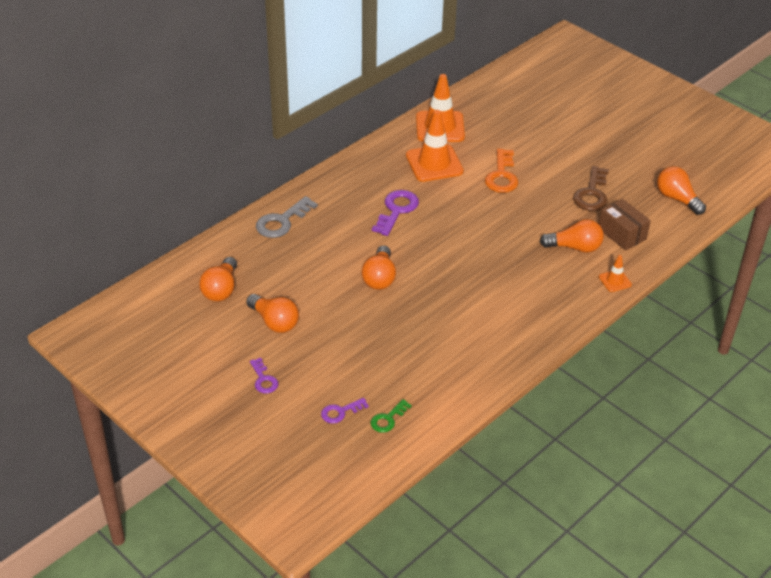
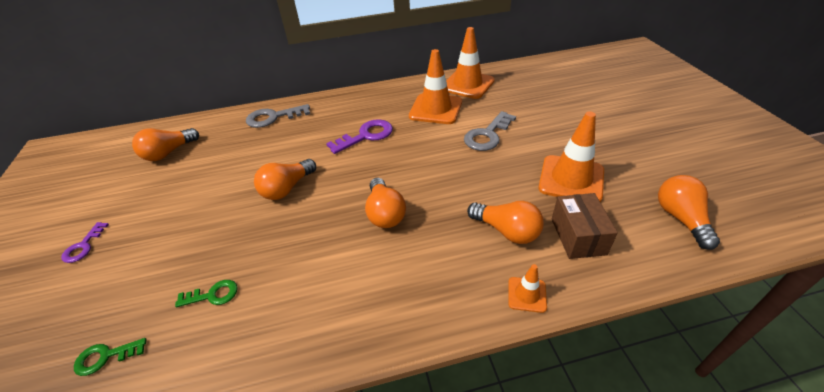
camera: 35 degrees right, 0 degrees up
orange light bulb [246,294,299,333] -> orange light bulb moved to [365,178,406,228]
purple key [321,398,369,424] -> none
orange key [485,149,518,193] -> grey key [464,111,516,151]
brown key [573,166,609,211] -> orange traffic cone [538,111,604,202]
none -> green key [175,280,238,307]

